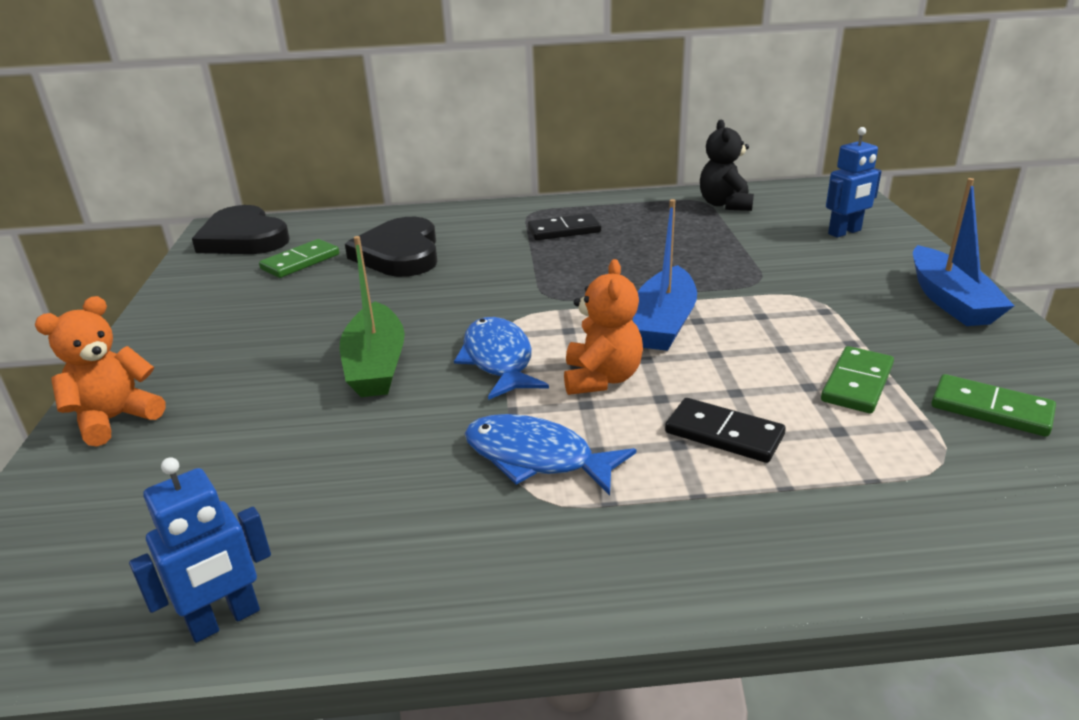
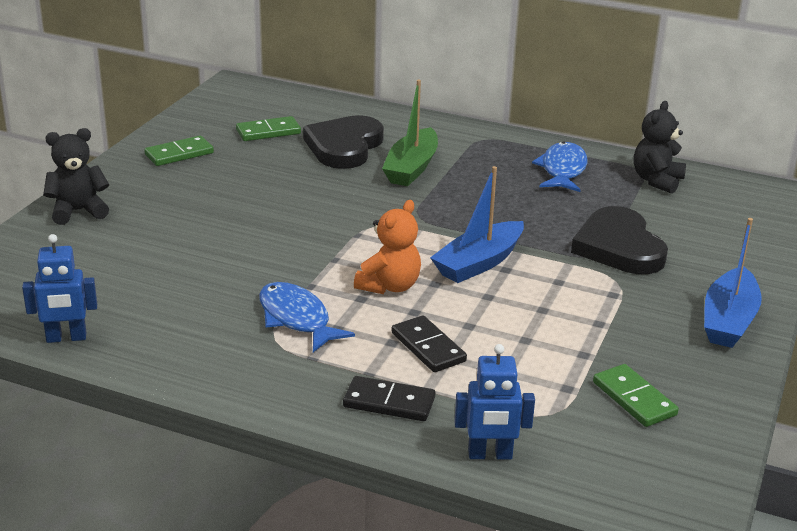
camera: 25 degrees right, 0 degrees up
orange teddy bear [35,296,166,447] -> black teddy bear [43,128,109,225]
black heart [192,205,290,254] -> black heart moved to [571,206,668,274]
green boat [340,236,405,397] -> green boat moved to [382,80,438,186]
blue fish [454,317,549,400] -> blue fish moved to [532,141,588,192]
black domino [528,213,601,240] -> black domino moved to [343,376,435,421]
green domino [821,346,894,413] -> green domino moved to [144,136,214,166]
blue robot [826,127,882,238] -> blue robot moved to [454,344,535,460]

